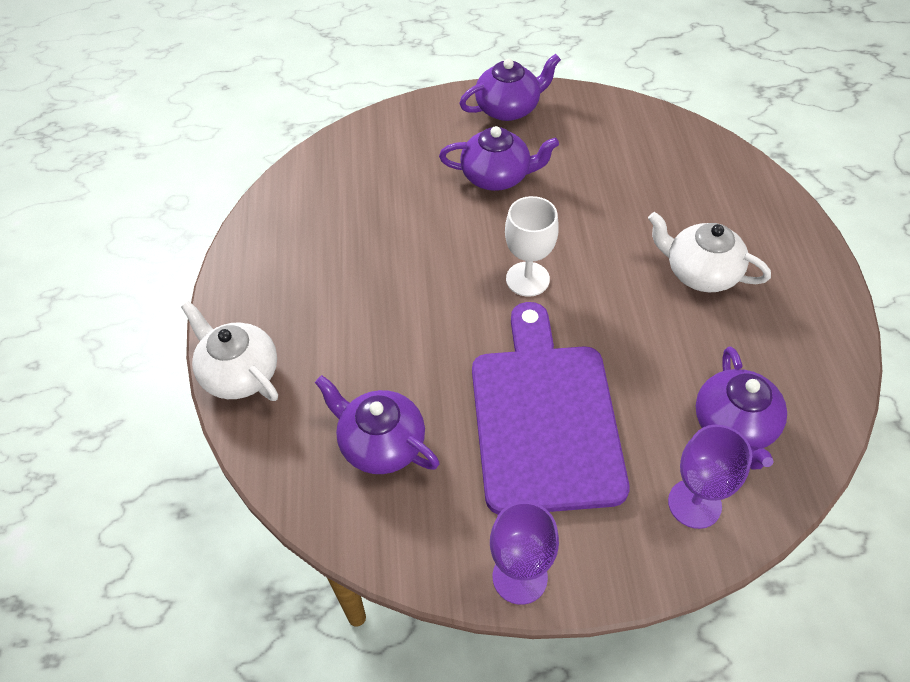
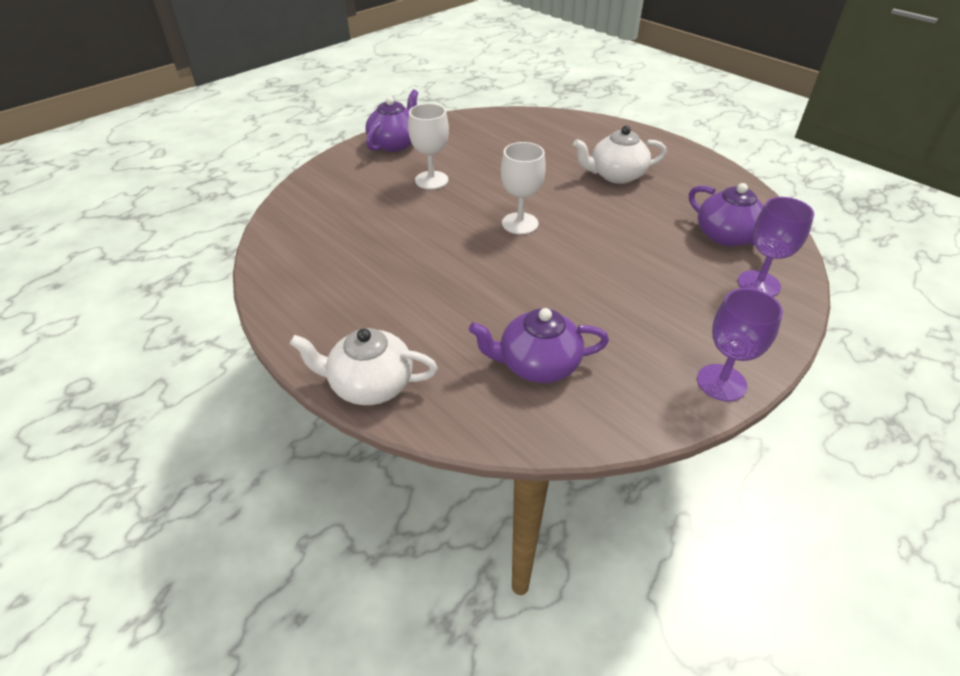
camera: 40 degrees left, 10 degrees down
purple teapot [439,126,559,191] -> white goblet [408,103,449,189]
purple cutting board [472,302,629,514] -> none

